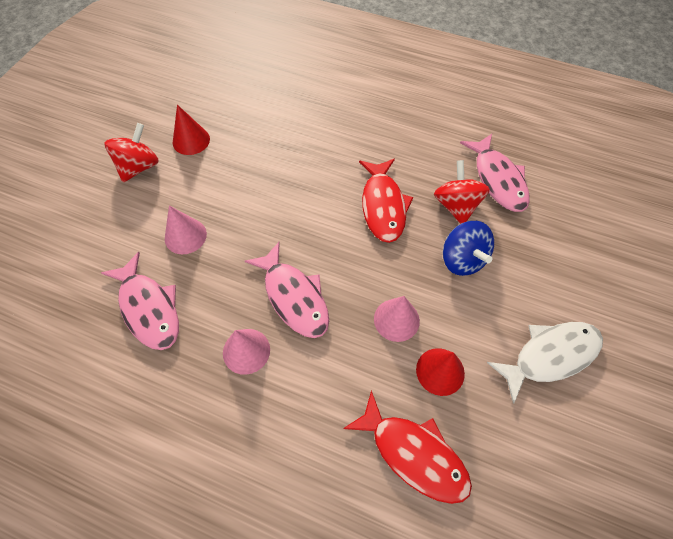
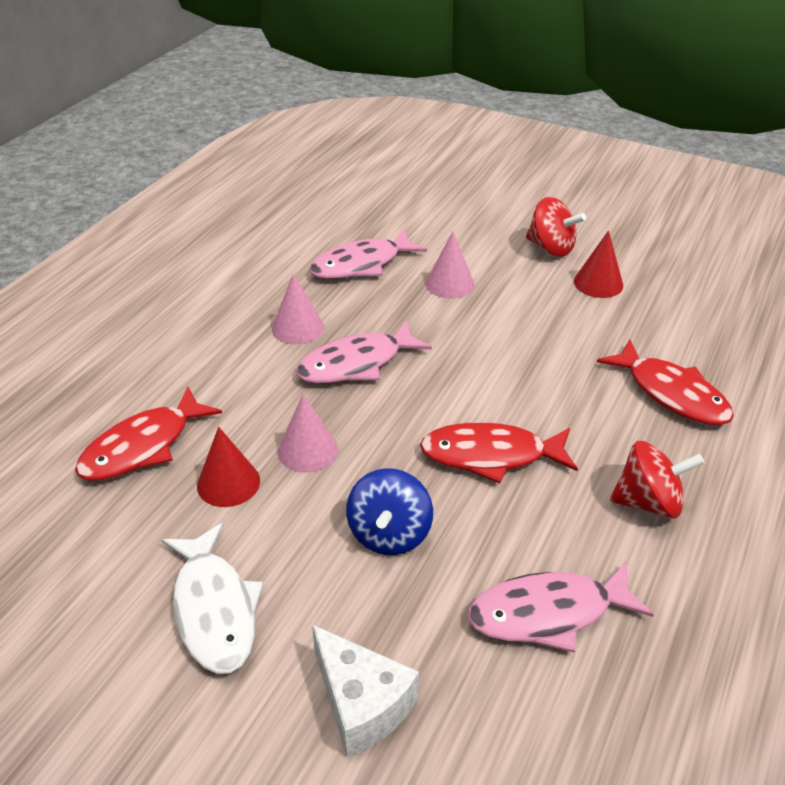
camera: 95 degrees right, 20 degrees down
red spinning top [434,160,490,224] -> red spinning top moved to [610,441,705,519]
blue spinning top [443,221,494,276] -> blue spinning top turned 60 degrees counterclockwise [346,468,433,555]
none -> white cheese [312,625,419,757]
none -> red fish [597,340,734,425]

